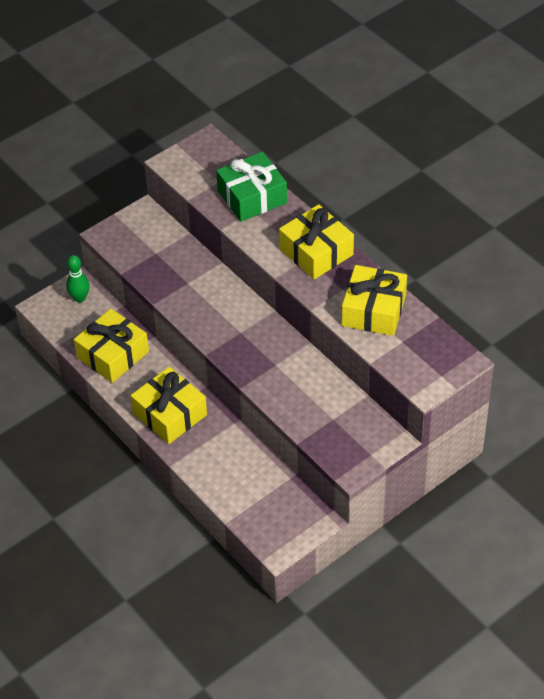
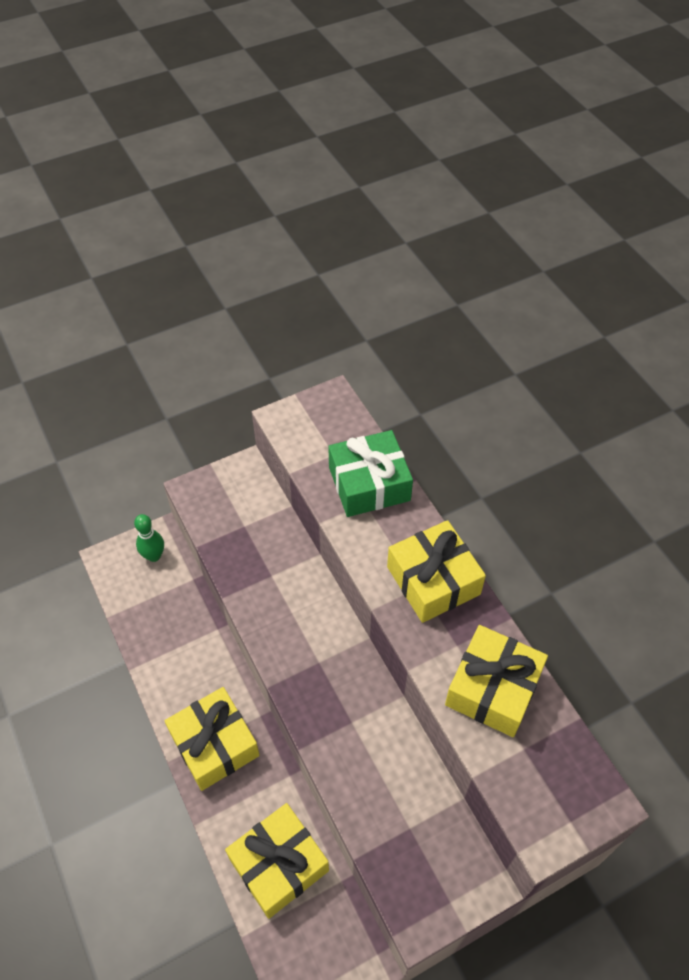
camera: 10 degrees right, 5 degrees up
yellow gift [74,309,149,383] -> yellow gift moved to [225,803,329,919]

